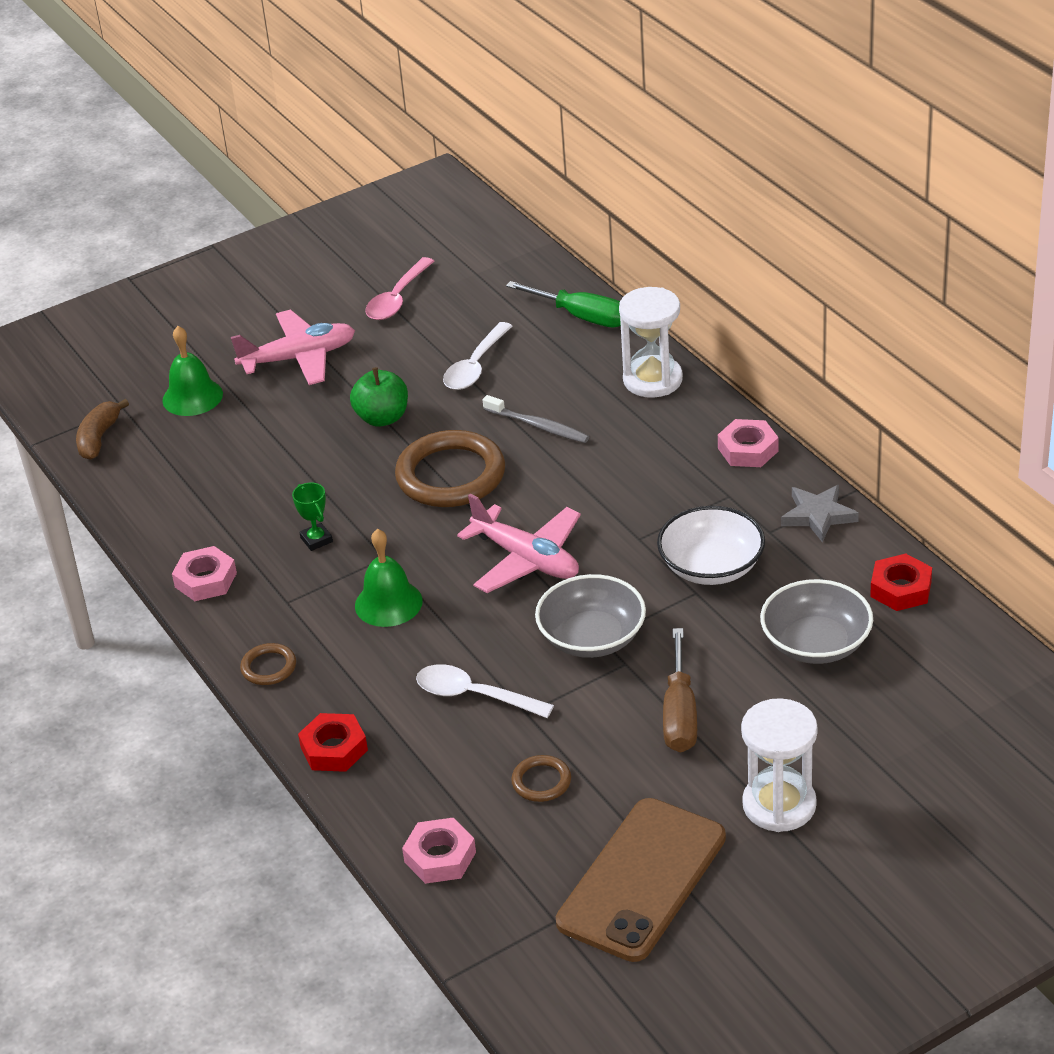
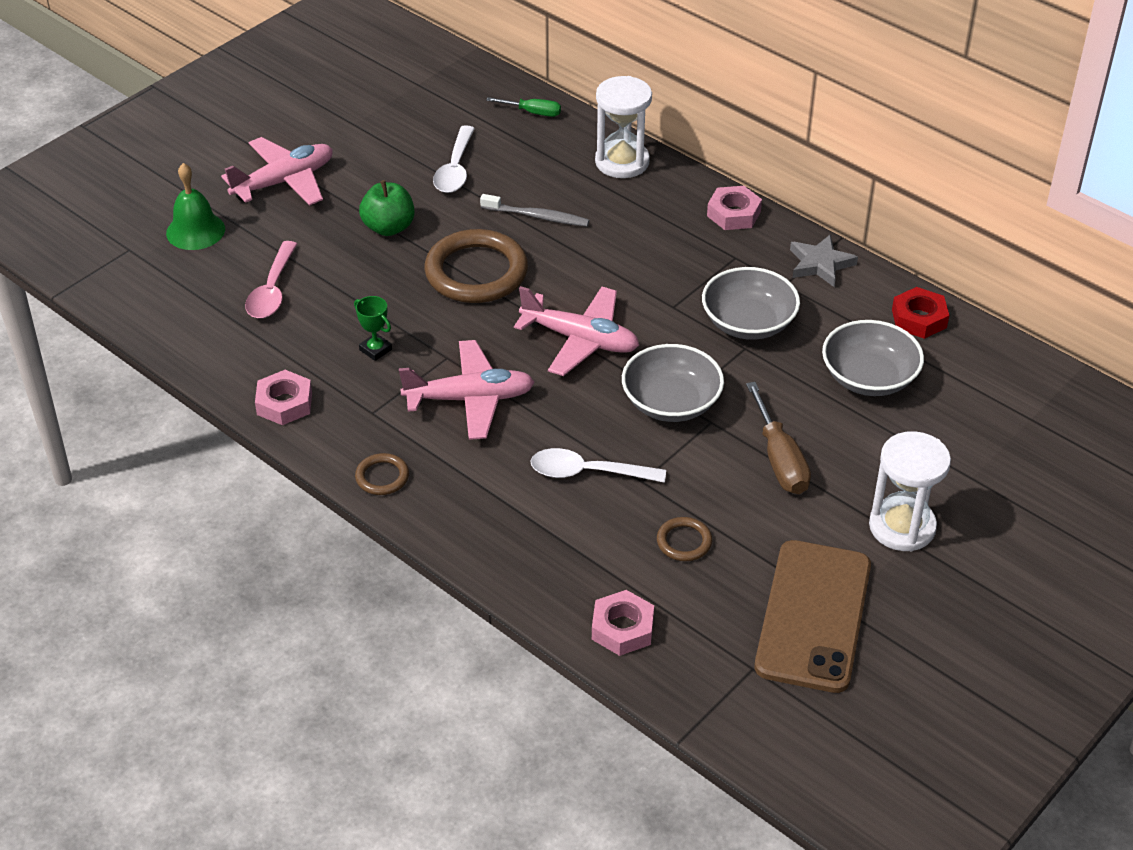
camera: 20 degrees left, 5 degrees up
brown banana [76,399,129,460] -> none
red nut [298,713,368,772] -> none
green bell [355,529,423,627] -> pink plane [399,340,535,440]
pink spoon [365,257,434,320] -> pink spoon moved to [245,241,297,318]
green screwdriver [506,281,621,328] -> green screwdriver [486,97,561,117], size x0.61
white bowl [657,506,765,585] -> grey bowl [702,267,800,340]

